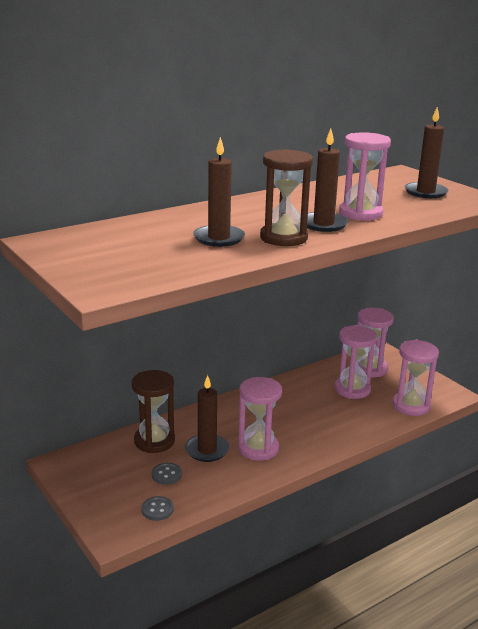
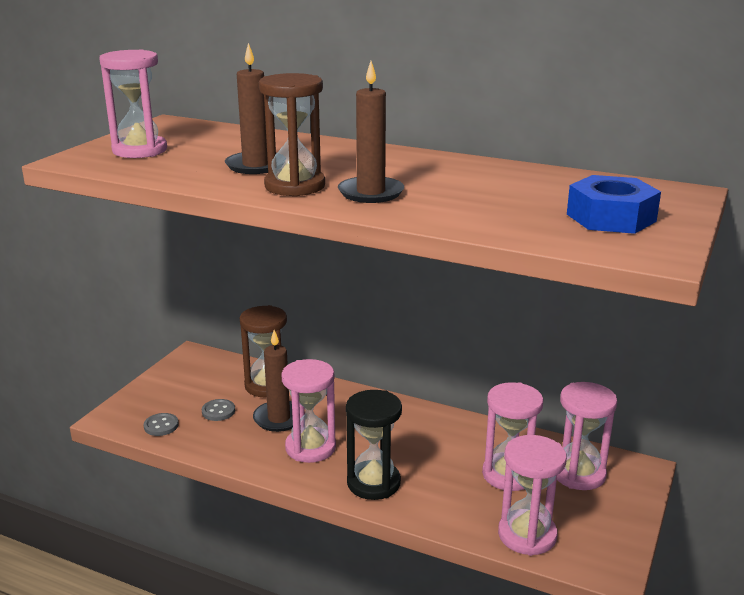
camera: 60 degrees right, 0 degrees up
pink hourglass [339,132,391,221] -> pink hourglass moved to [99,50,167,158]
brown candle [405,107,449,198] -> blue nut [567,175,661,234]
none -> black hourglass [346,390,402,500]

